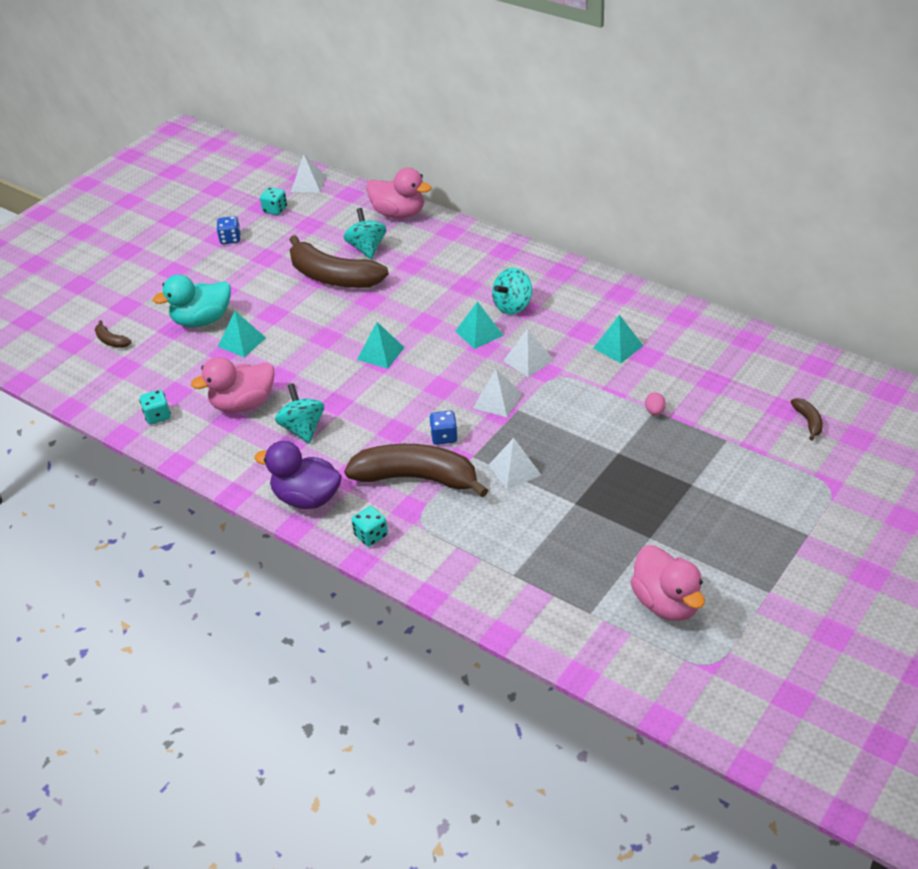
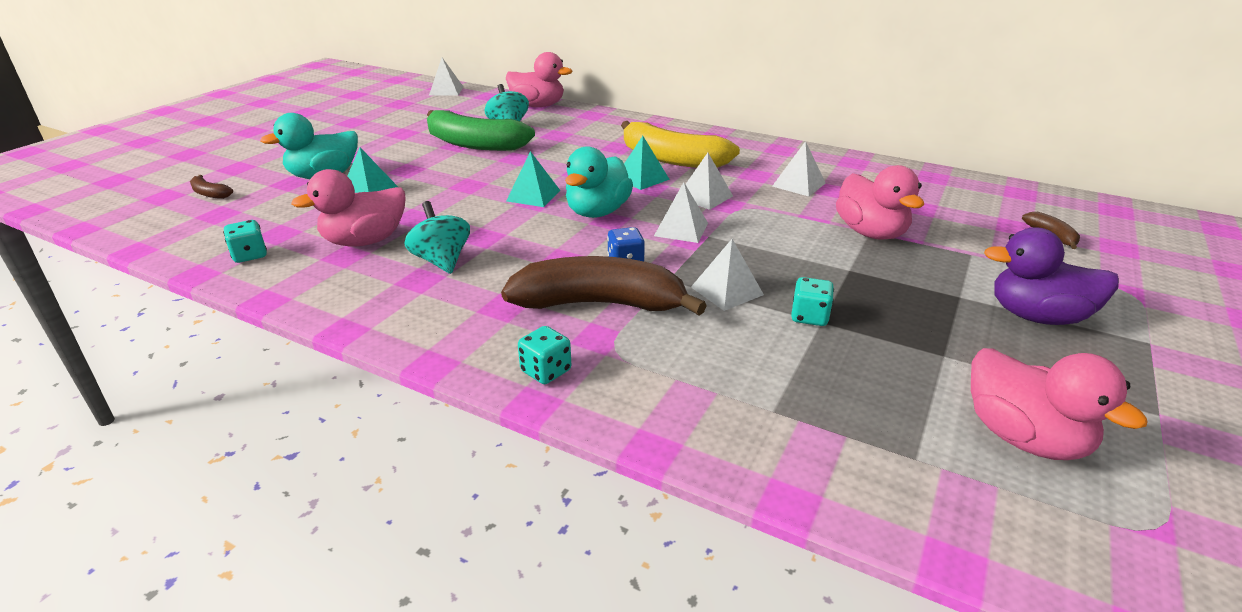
camera: 10 degrees left, 10 degrees down
blue dice [217,216,241,244] -> none
purple duck [254,441,342,509] -> purple duck moved to [984,228,1119,325]
turquoise dice [260,187,287,215] -> turquoise dice moved to [791,277,834,326]
brown banana [290,235,389,288] -> green banana [427,110,535,151]
turquoise spinning top [492,268,532,315] -> yellow banana [621,121,740,168]
turquoise pyramid [593,315,643,363] -> white pyramid [772,141,826,197]
pink egg [645,392,666,416] -> pink duck [836,165,924,240]
none -> turquoise duck [565,146,633,218]

